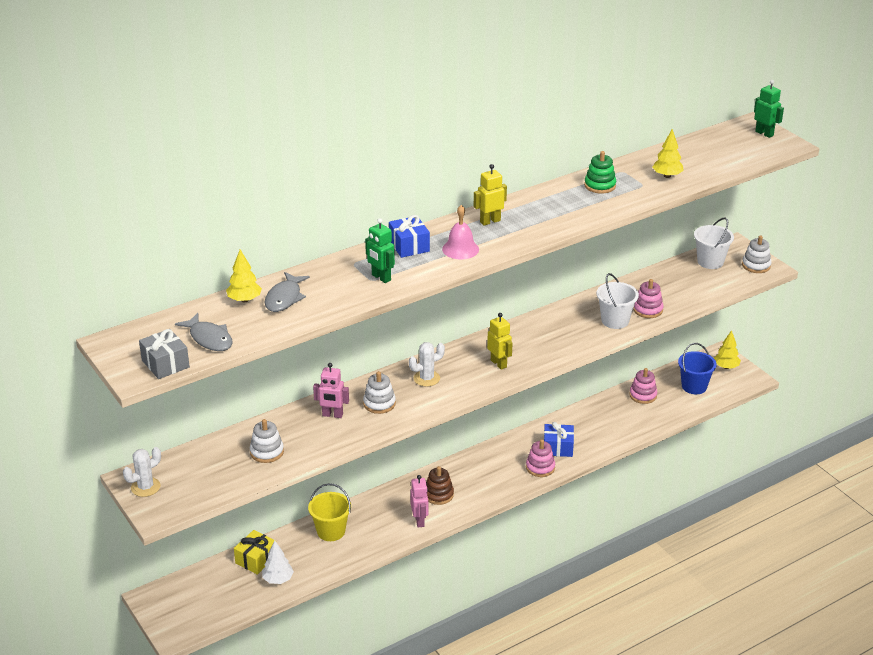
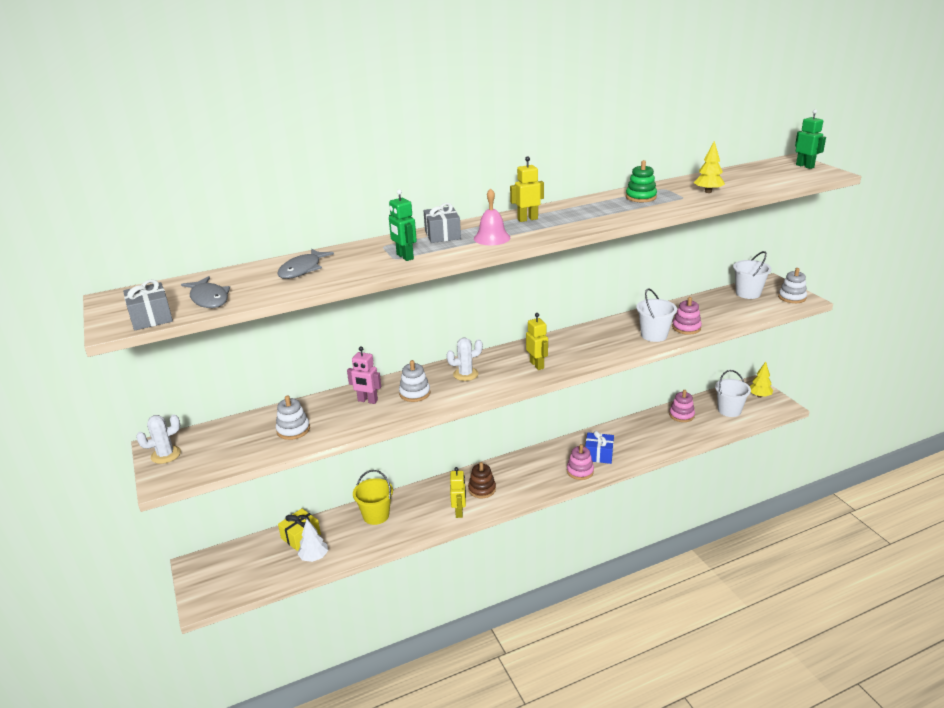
camera: 10 degrees right, 5 degrees down
yellow tree [226,250,262,303] -> none
blue gift [389,215,430,258] -> grey gift [423,203,461,243]
pink robot [410,475,429,527] -> yellow robot [450,467,466,518]
blue bucket [678,343,717,394] -> white bucket [715,370,751,417]

